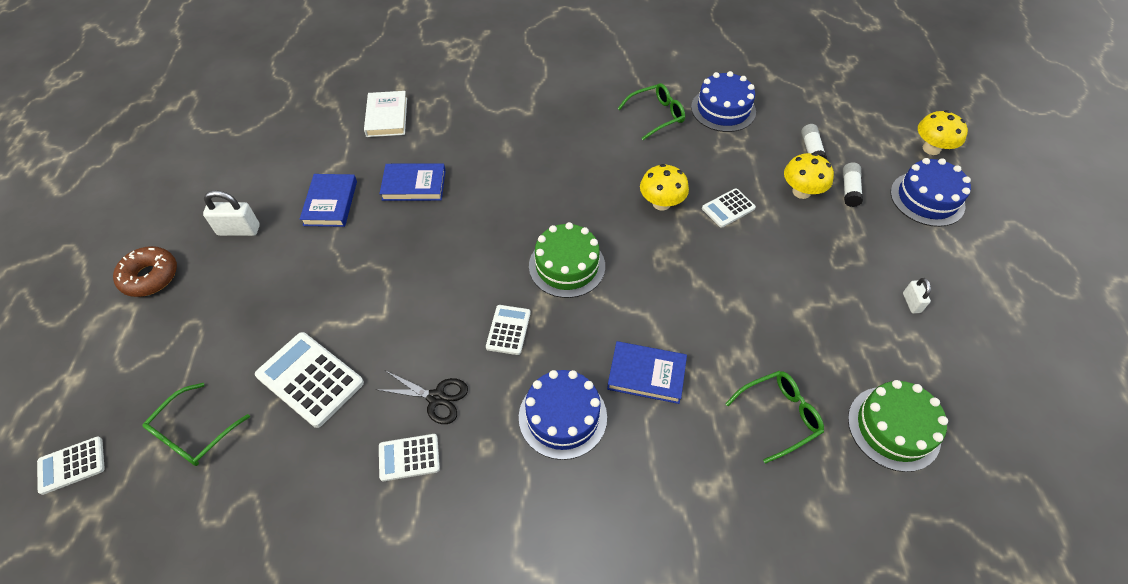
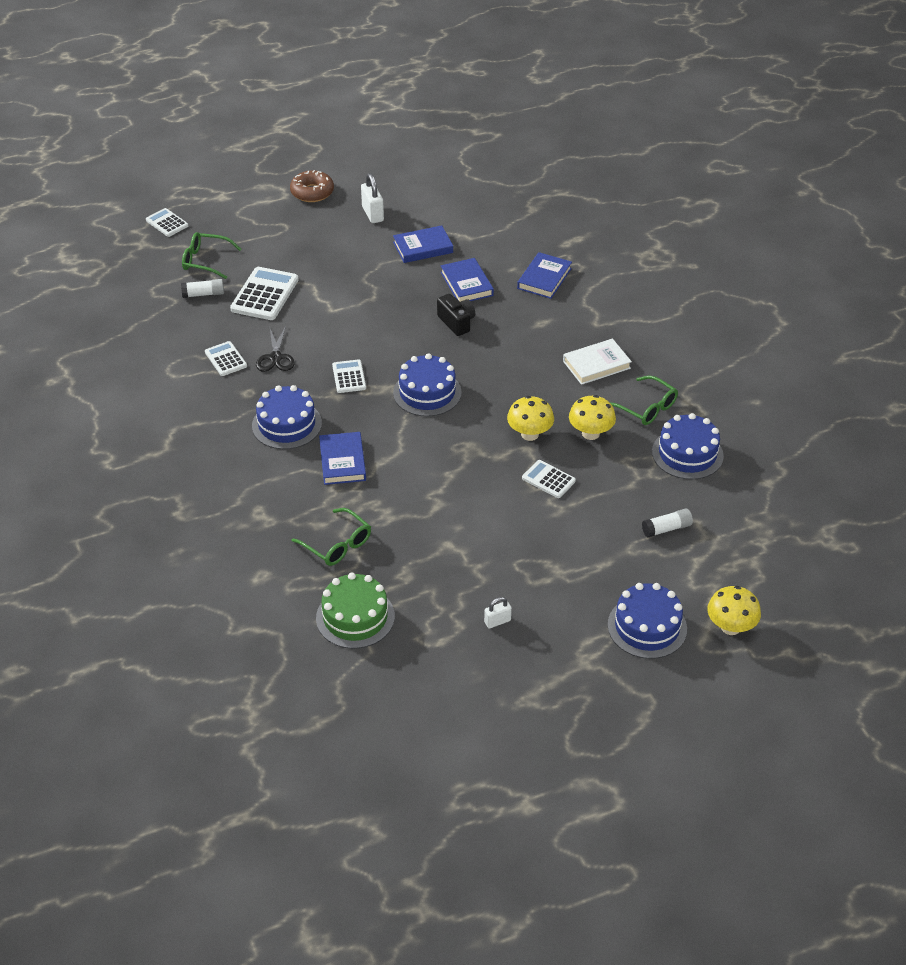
camera: 70 degrees right, 10 degrees down
white book [364,91,407,137] -> white book moved to [563,339,632,385]
white calculator [486,305,531,355] -> white calculator turned 90 degrees counterclockwise [332,359,366,393]
green cake [529,222,605,298] -> blue cake [393,353,462,416]
yellow mushroom [784,153,834,199] -> yellow mushroom moved to [569,395,616,440]
white glue stick [843,162,863,207] -> white glue stick moved to [181,279,224,298]
none -> black camera [437,294,475,336]
none -> blue book [517,252,572,299]

